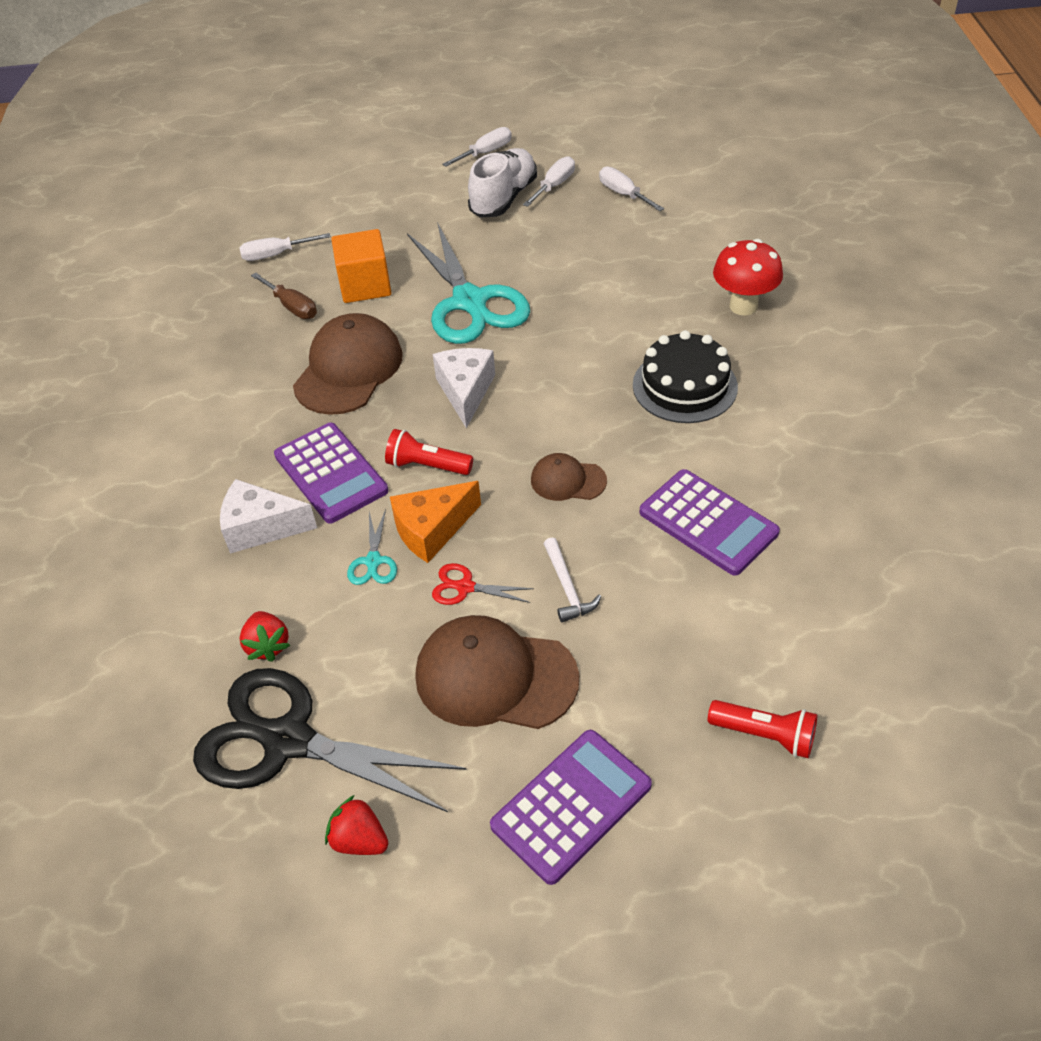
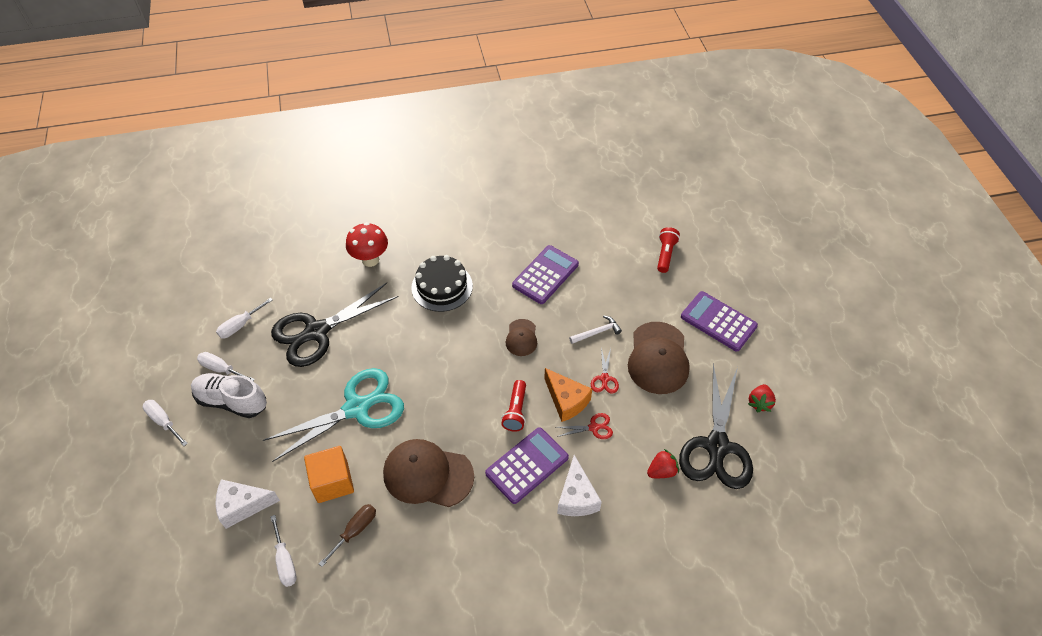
camera: 100 degrees left, 5 degrees up
turquoise scissors [347,509,397,585] -> red scissors [556,413,613,439]
white cheese [433,348,495,429] -> white cheese moved to [216,479,280,529]
none -> black scissors [271,283,399,367]

